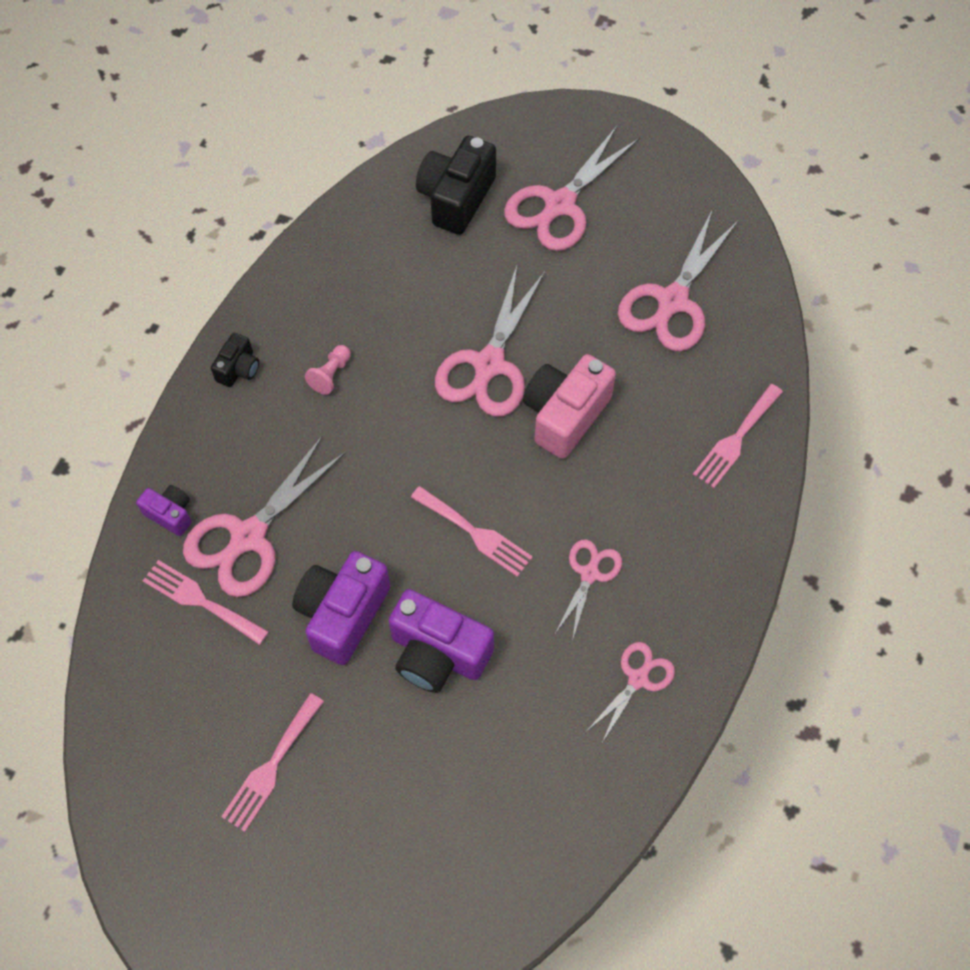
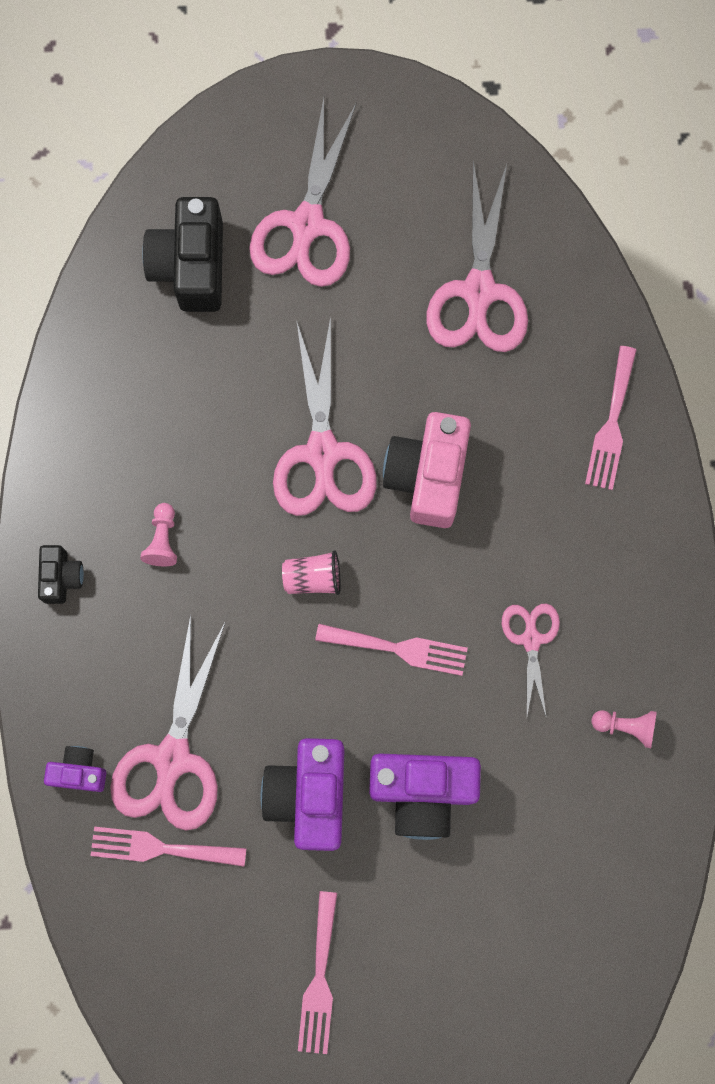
camera: 25 degrees left, 15 degrees up
pink scissors [587,642,675,743] -> pink pawn [592,710,657,748]
none -> pink cup [282,550,341,595]

